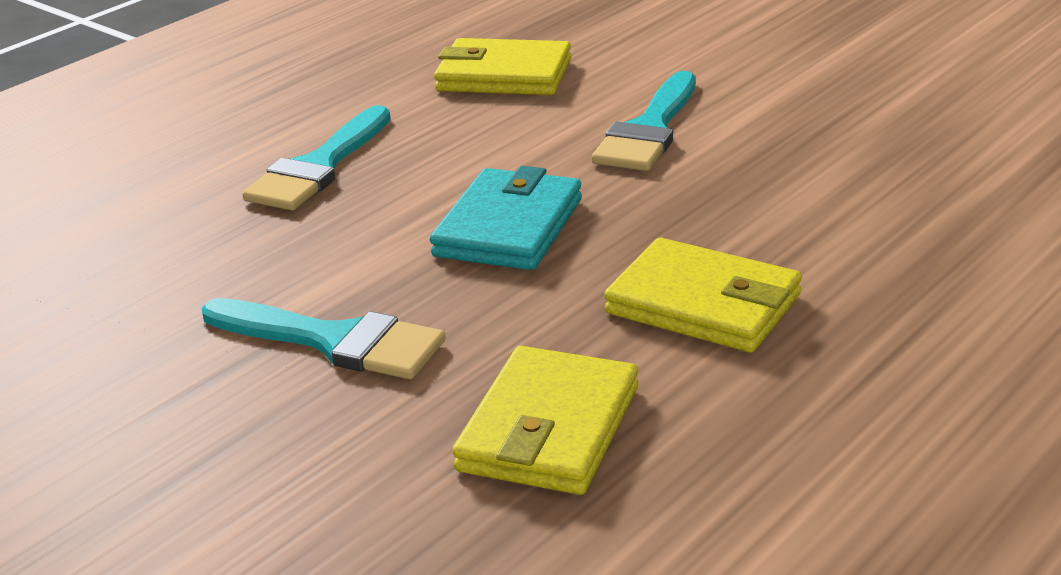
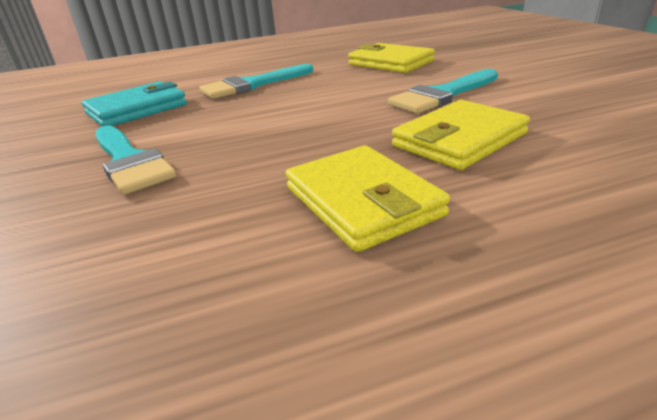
camera: 30 degrees right, 0 degrees up
turquoise wallet [430,166,582,270] -> turquoise wallet moved to [82,81,187,126]
yellow wallet [452,346,638,495] -> yellow wallet moved to [392,100,530,170]

